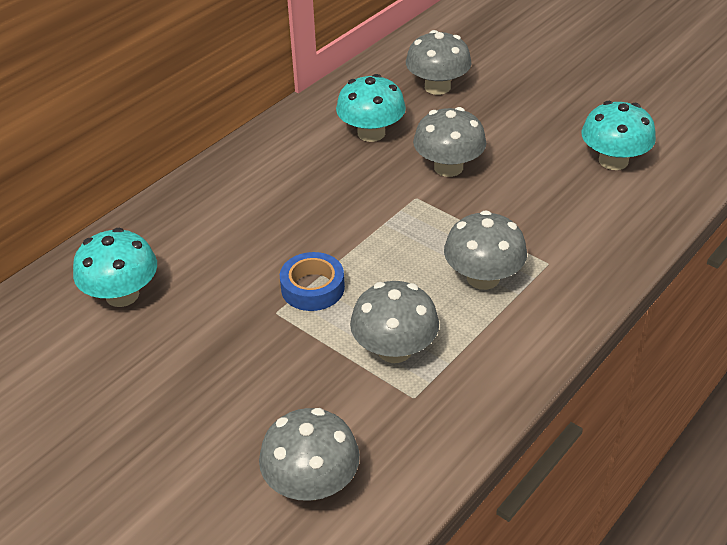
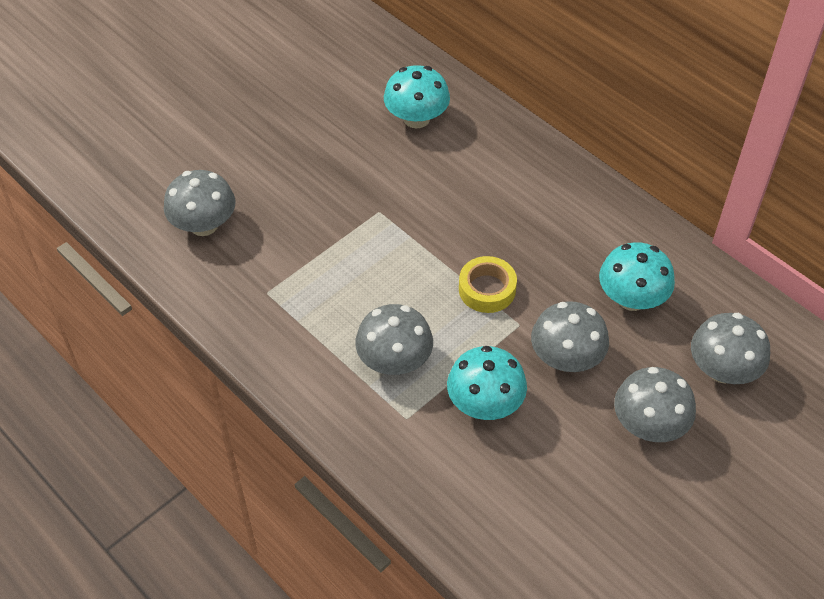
camera: 95 degrees right, 10 degrees up
blue tape [280,252,345,311] -> none
grey mushroom [350,281,439,363] -> grey mushroom moved to [614,367,696,442]
turquoise mushroom [581,101,656,170] -> turquoise mushroom moved to [447,346,527,420]
none -> yellow tape [459,256,517,313]

